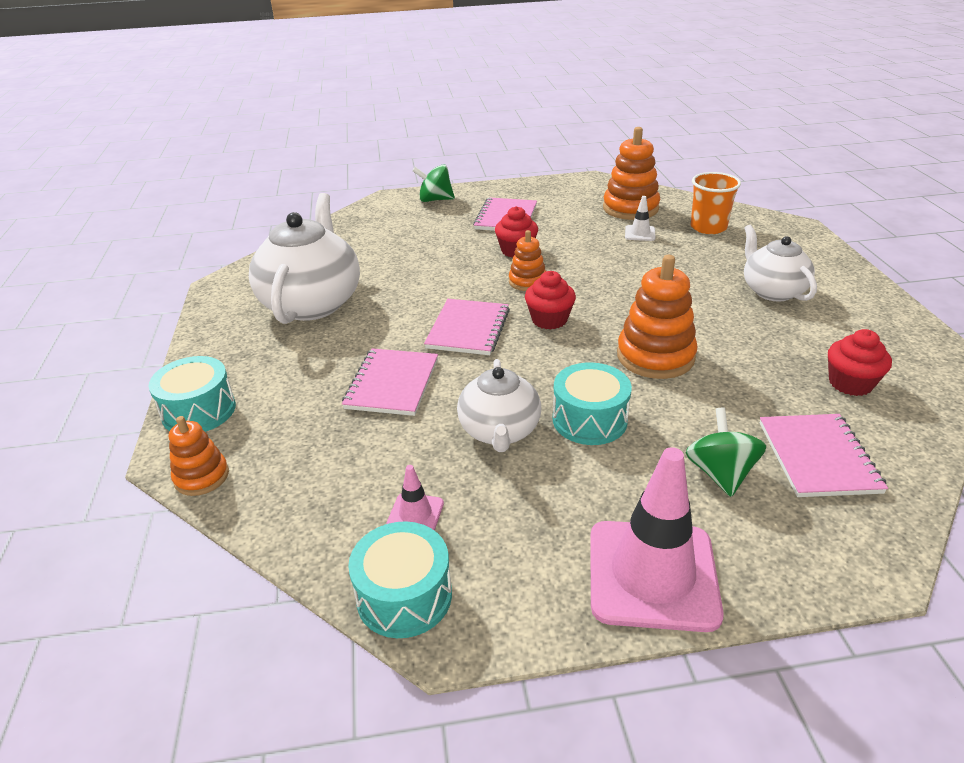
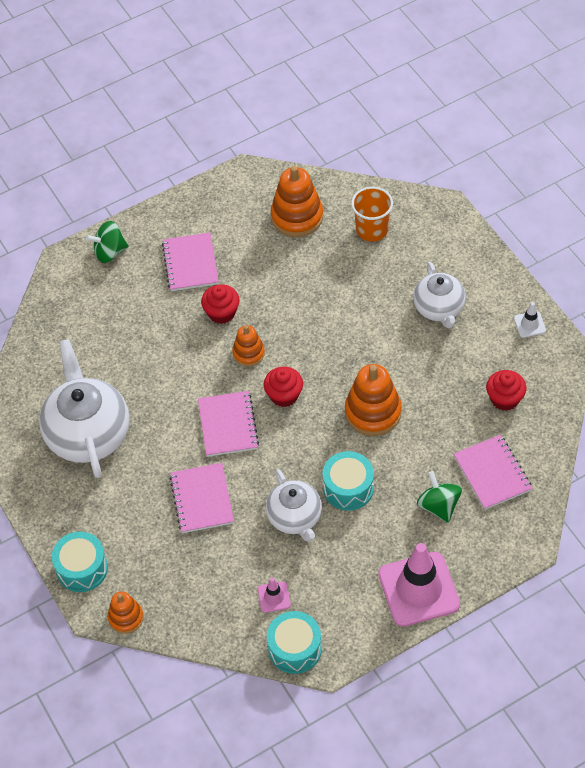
camera: 20 degrees left, 20 degrees up
white traffic cone [625,196,655,241] -> white traffic cone moved to [514,302,546,338]
white teapot [744,225,817,302] -> white teapot turned 150 degrees counterclockwise [413,262,466,328]

